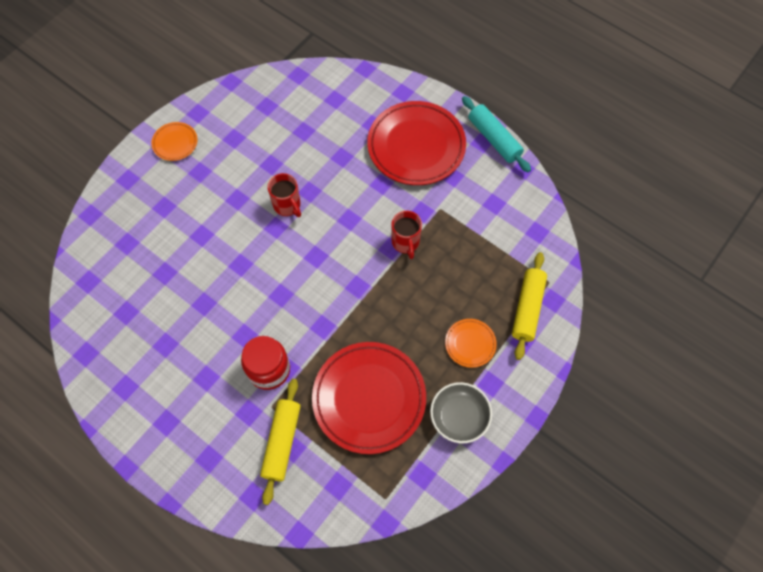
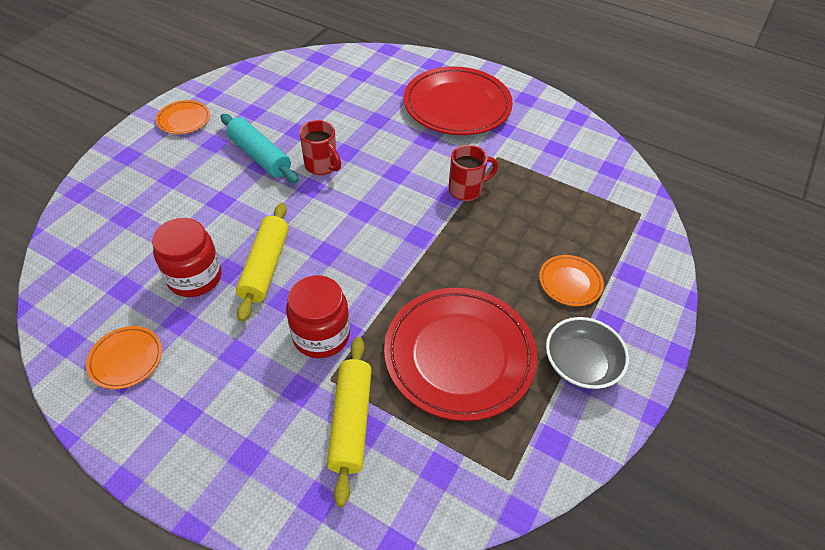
camera: 10 degrees left, 15 degrees down
red mug [391,211,422,259] -> red mug turned 90 degrees counterclockwise [449,145,498,201]
turquoise rolling pin [462,96,531,173] -> turquoise rolling pin moved to [221,114,299,183]
yellow rolling pin [512,252,547,360] -> yellow rolling pin moved to [236,203,289,322]
none -> orange plate [86,326,162,389]
none -> red jar [152,218,222,297]

